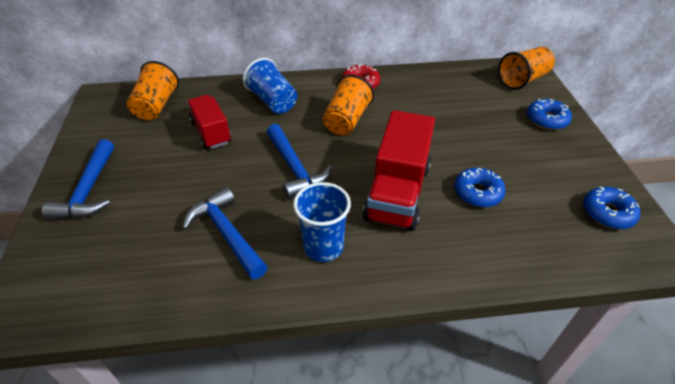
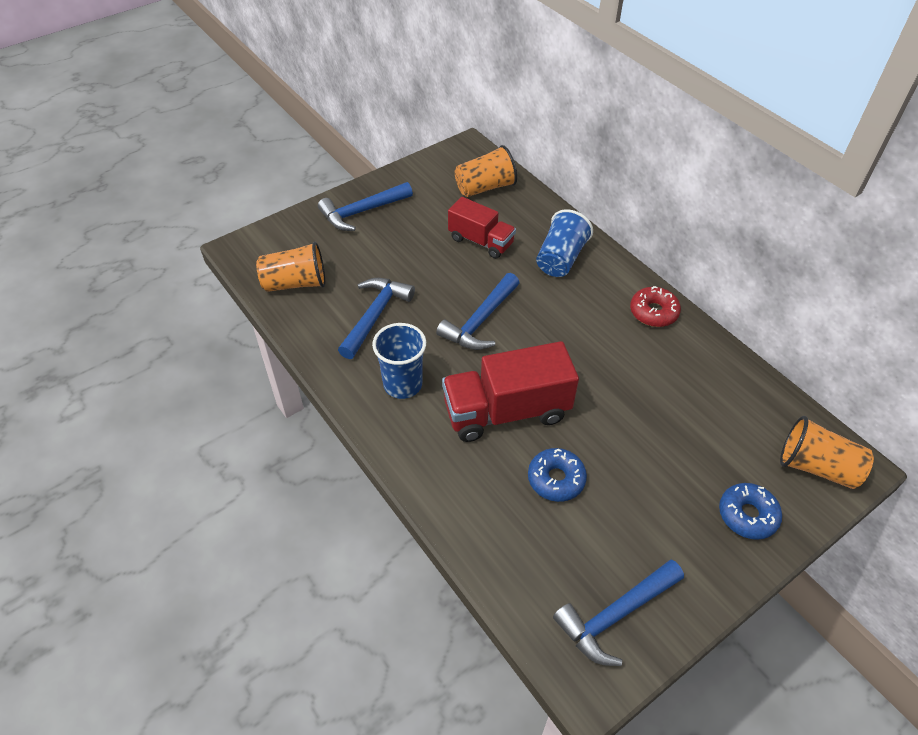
camera: 60 degrees right, 5 degrees up
red truck [187,95,232,149] -> red truck turned 90 degrees clockwise [448,197,516,259]
orange cup [323,75,374,135] -> orange cup moved to [256,242,325,292]
blue donut [583,186,640,229] -> blue hammer [553,559,684,666]

